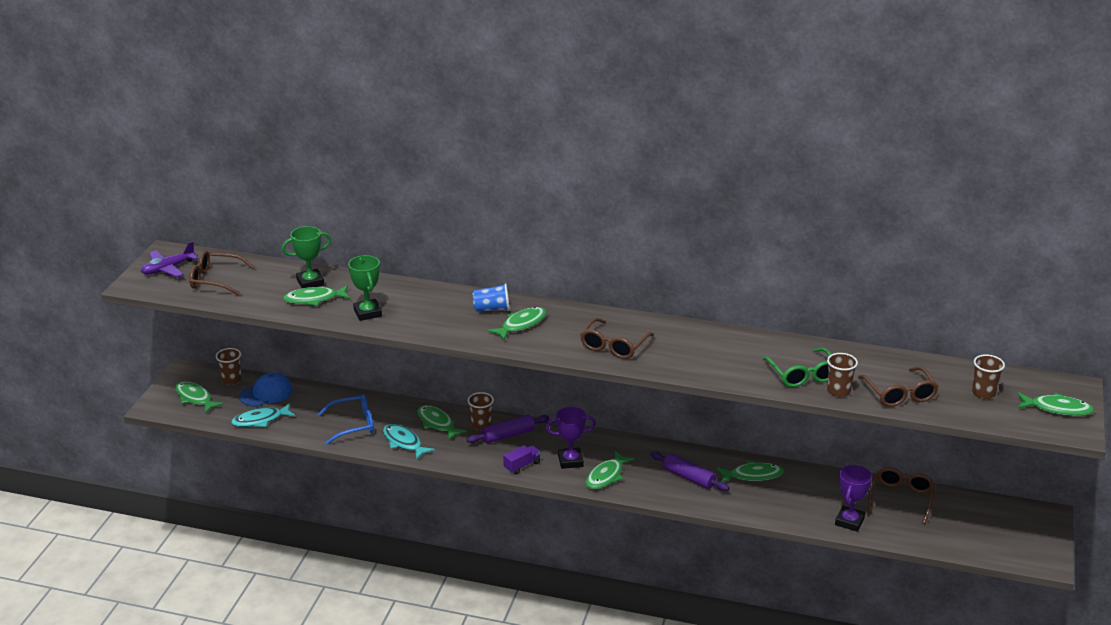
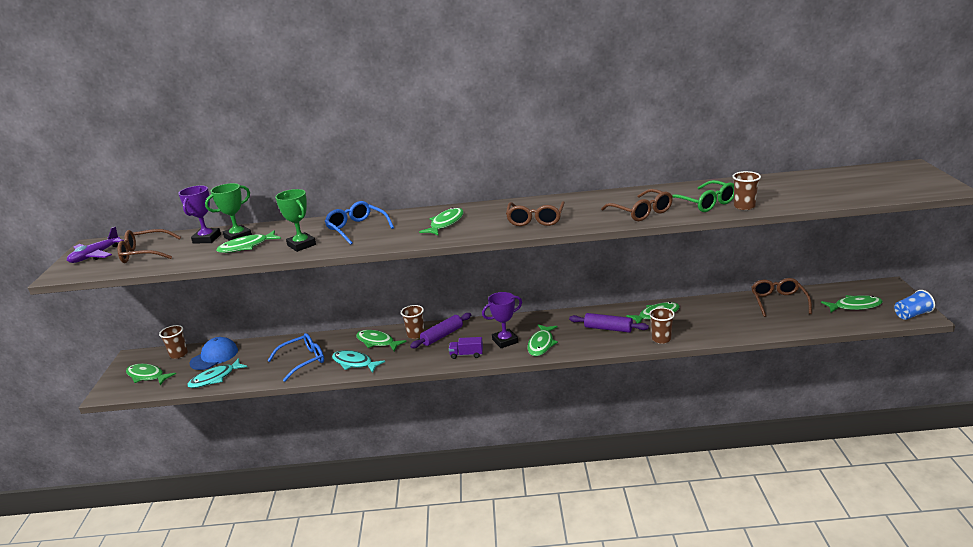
camera: 15 degrees left, 5 degrees down
blue cup [473,283,510,312] -> blue cup moved to [894,290,935,320]
purple truck [503,445,541,474] -> purple truck turned 120 degrees counterclockwise [449,337,483,359]
purple trophy [835,465,872,532] -> purple trophy moved to [178,185,221,243]
brown glasses [858,366,939,407] -> brown glasses moved to [601,189,673,221]
brown cup [972,354,1005,399] -> brown cup moved to [649,307,675,344]
green fish [1018,392,1094,416] -> green fish moved to [821,295,883,312]
none -> blue glasses [325,201,394,245]

